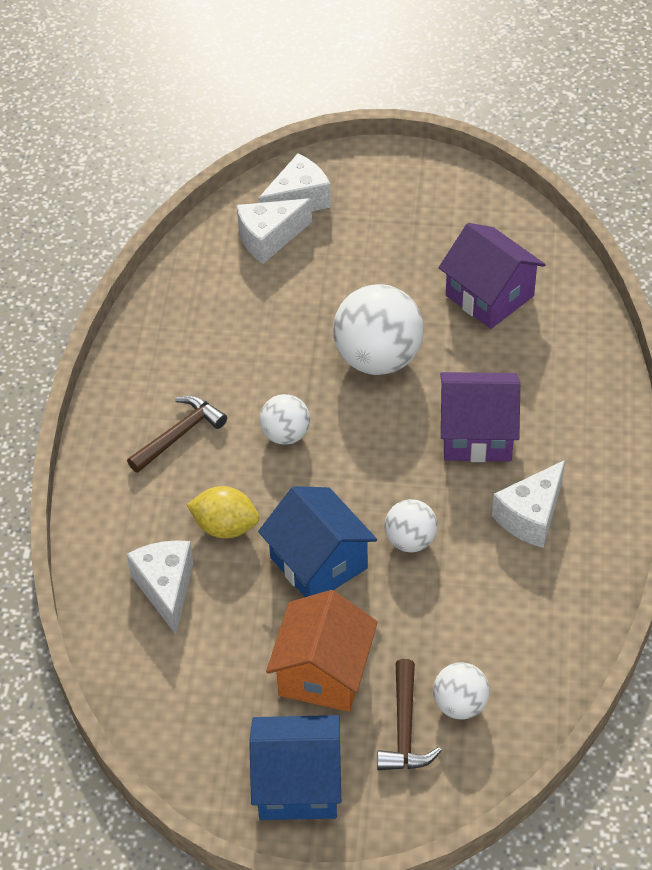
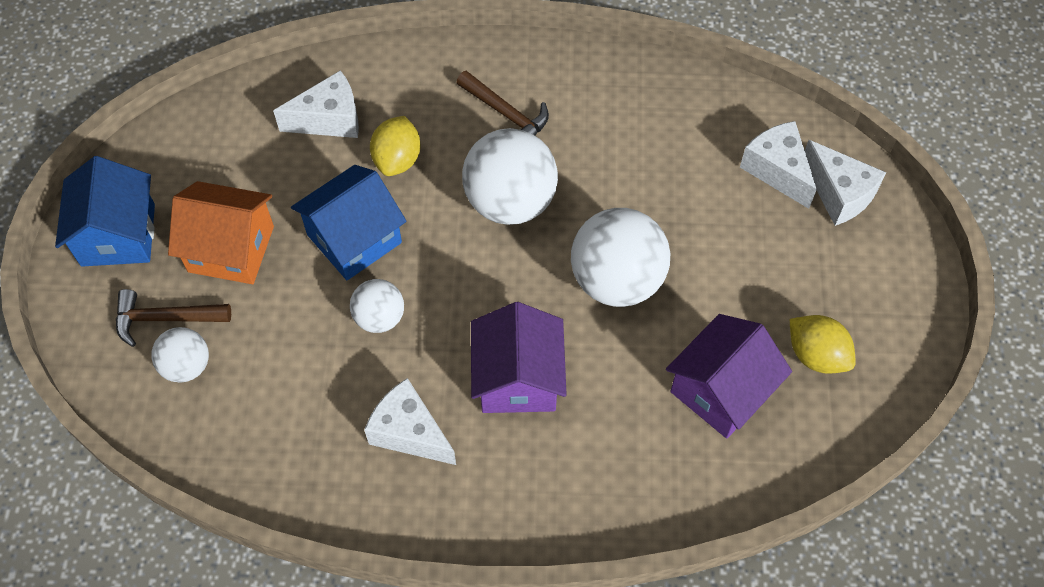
camera: 85 degrees right, 10 degrees up
white ball [260,394,310,445] -> white ball [462,128,558,225], size x1.83
none -> yellow lemon [790,315,856,374]

